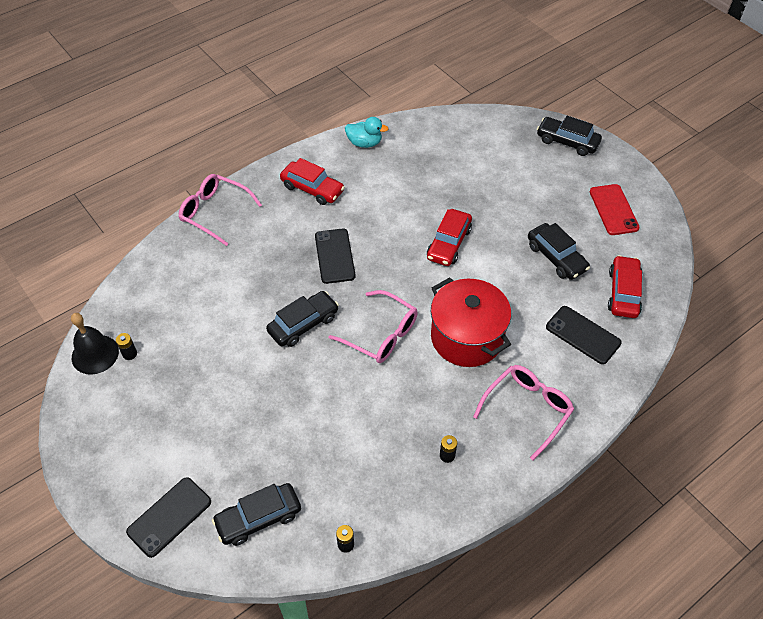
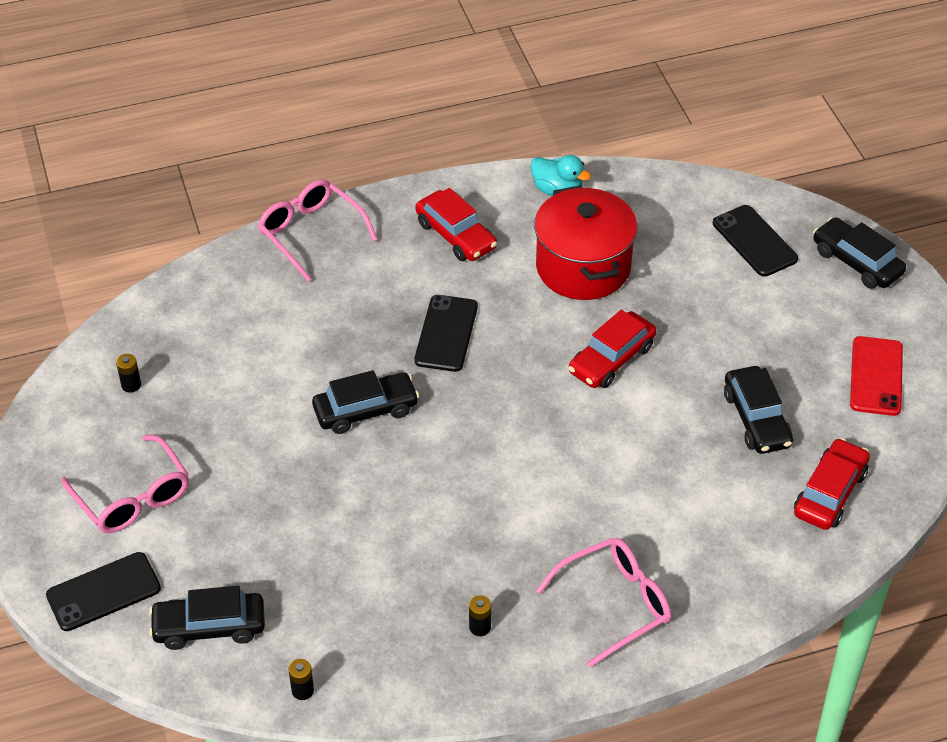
camera: 20 degrees right, 5 degrees down
black bell [71,313,119,375] -> none
pink glasses [328,290,418,363] -> pink glasses moved to [61,435,189,533]
red pot [431,277,511,367] -> red pot moved to [534,185,637,300]
black phone [546,306,622,364] -> black phone moved to [713,205,798,277]

